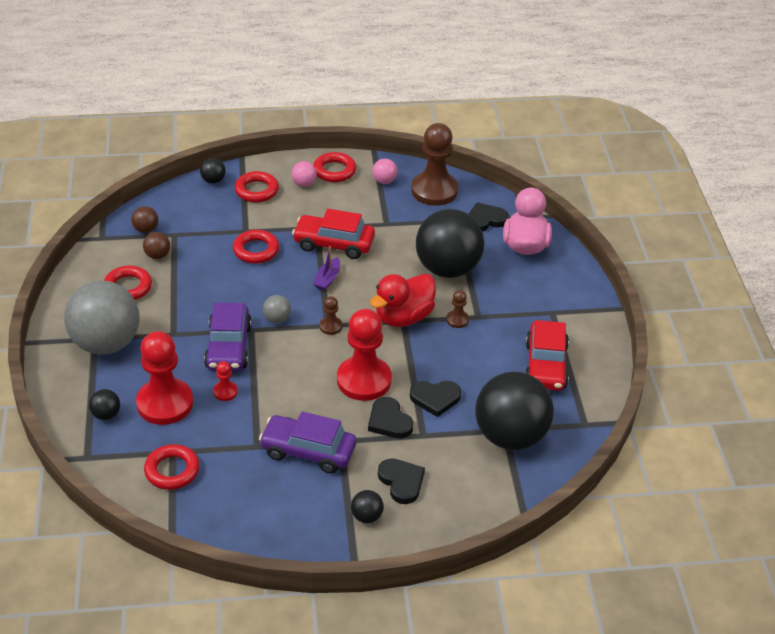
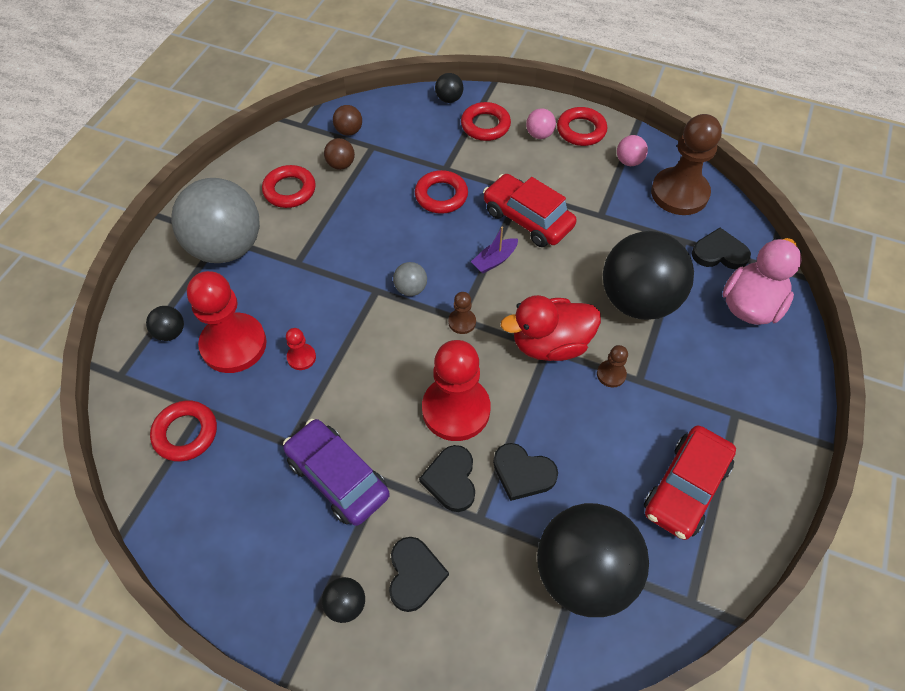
camera: 30 degrees right, 15 degrees up
purple car [204,303,252,371] -> none

